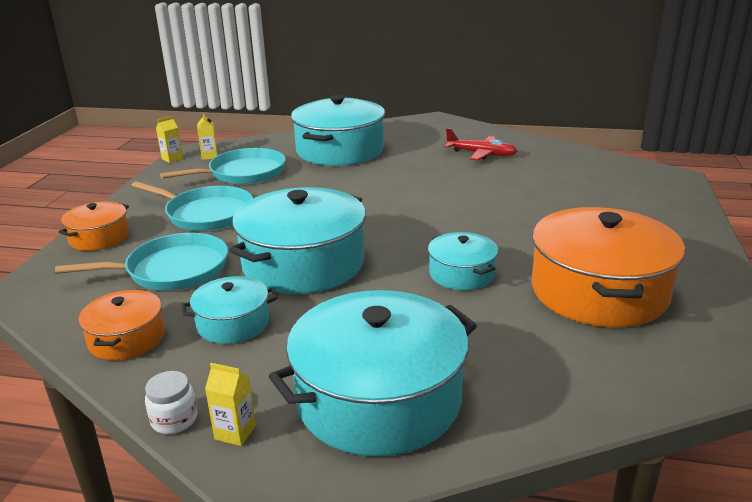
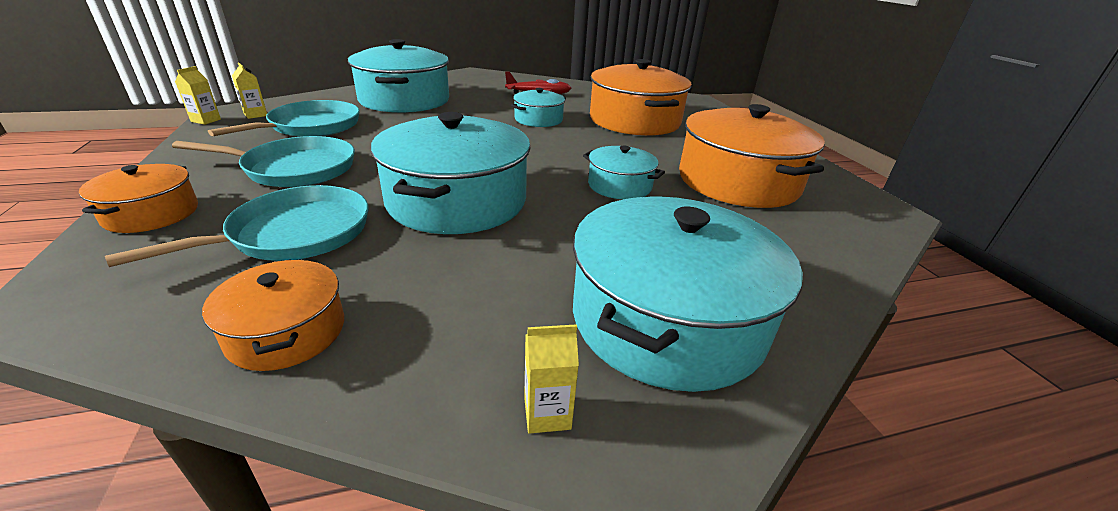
camera: 30 degrees left, 5 degrees up
white jar [145,371,197,434] -> none
turquoise pot [182,276,278,344] -> turquoise pot moved to [511,88,566,127]
none -> orange pot [590,59,691,136]

